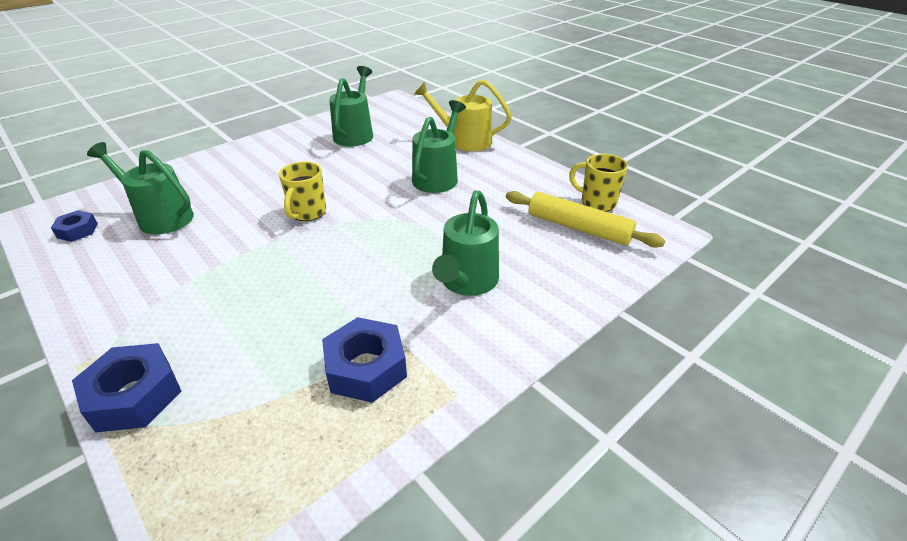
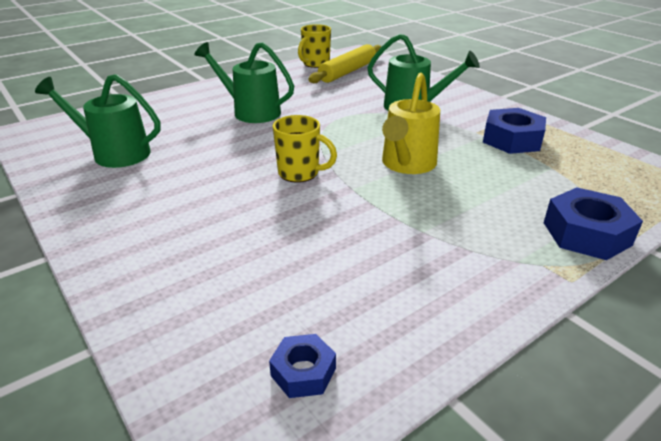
camera: 85 degrees left, 5 degrees down
green watering can [87,142,194,234] -> none
yellow watering can [414,80,512,151] -> yellow watering can moved to [382,73,440,174]

